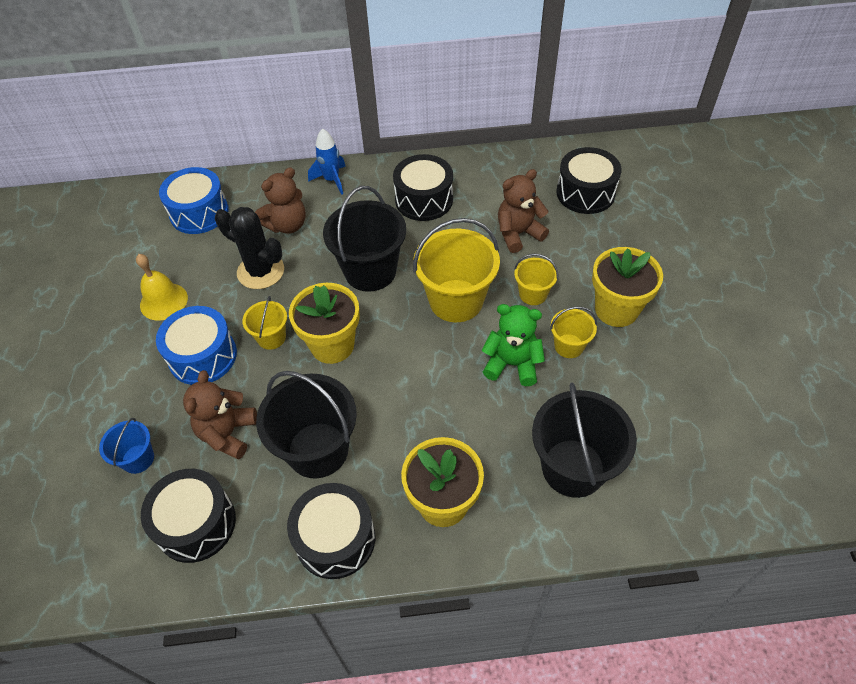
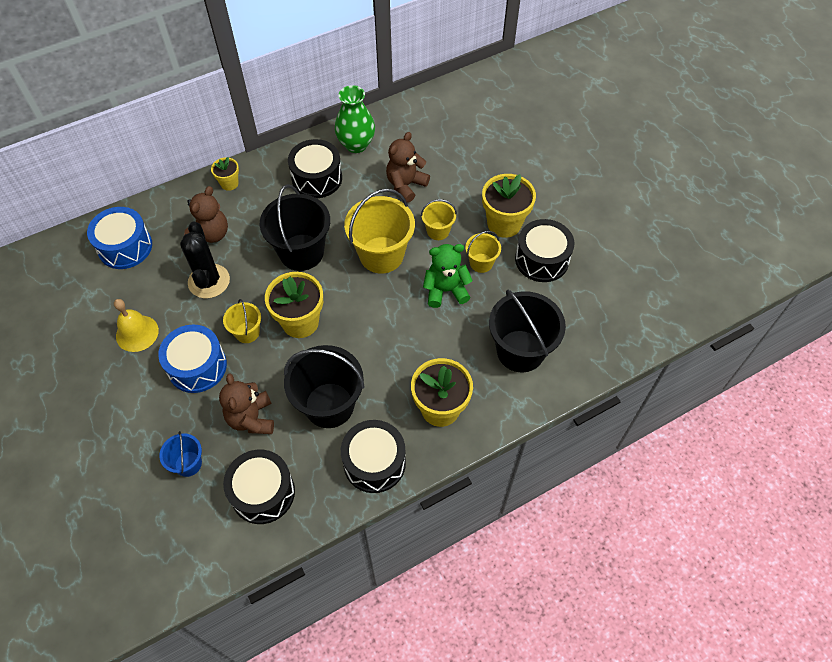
camera: 25 degrees left, 5 degrees up
black cactus [215,207,284,289] -> black cactus turned 75 degrees clockwise [180,221,230,298]
blue rocket [308,128,346,195] -> yellow flower pot [211,157,239,191]
black drum [556,147,622,214] -> black drum moved to [515,219,575,282]
none -> green vase [335,85,375,153]

